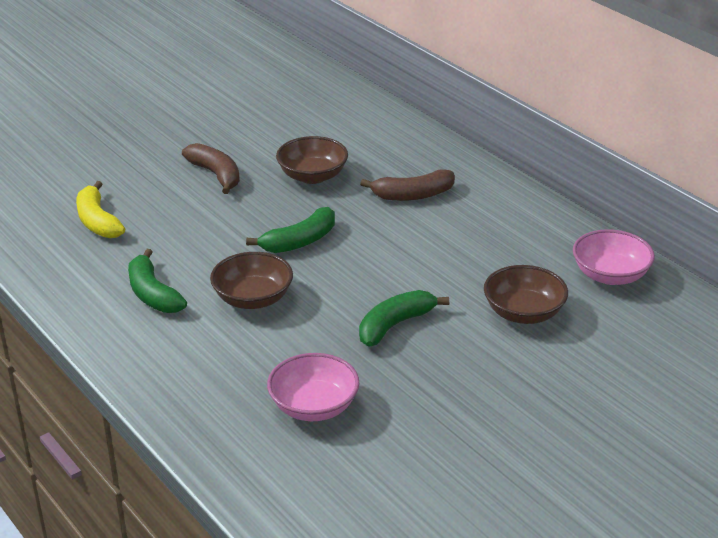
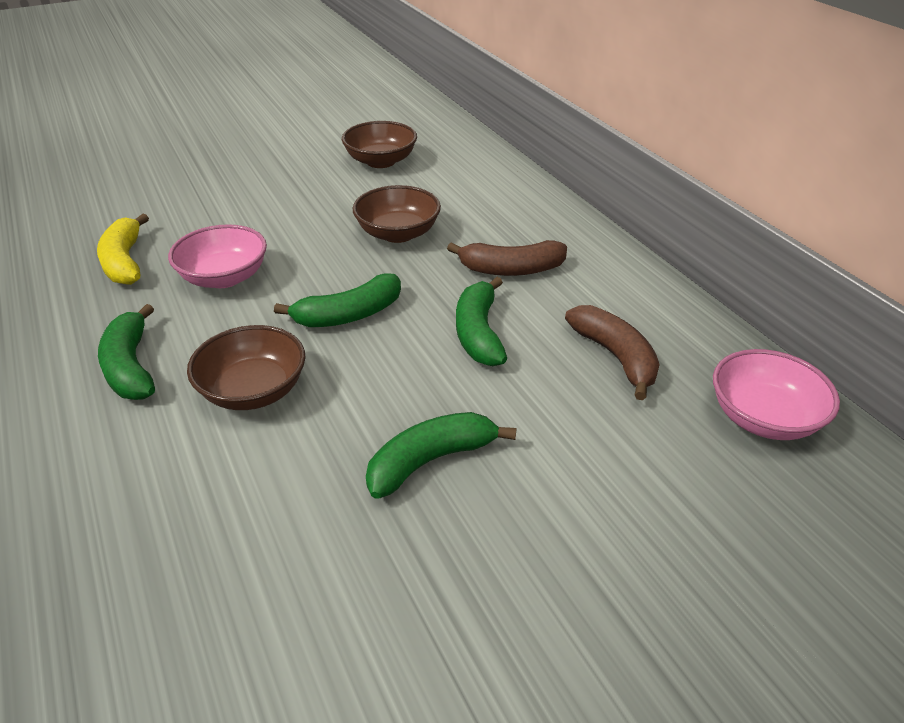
camera: 10 degrees right, 5 degrees up
brown banana [182,143,240,194] -> brown banana moved to [565,305,660,400]
pink bowl [267,353,359,421] -> pink bowl moved to [168,224,267,288]
brown bowl [484,265,568,324] -> brown bowl moved to [342,121,417,168]
none -> green banana [456,277,507,366]

